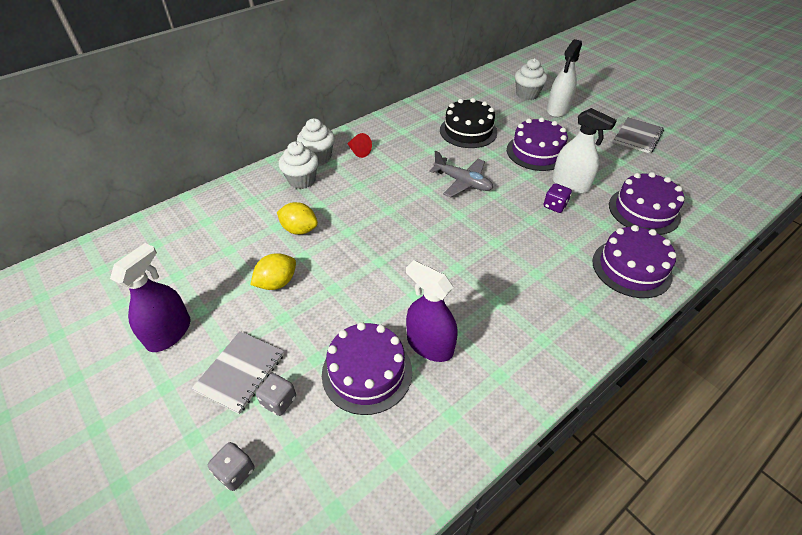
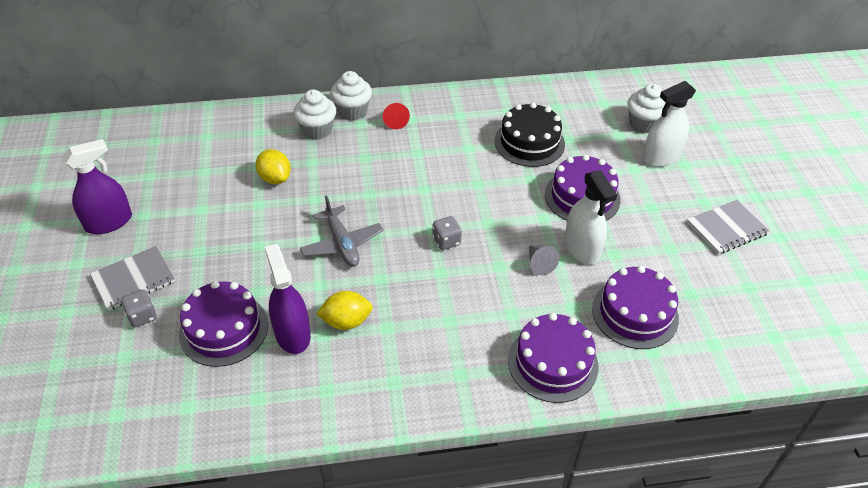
camera: 30 degrees right, 0 degrees up
grey dice [208,442,255,491] -> grey dice moved to [432,216,462,250]
yellow lemon [250,253,296,290] -> yellow lemon moved to [316,291,373,330]
grey plane [429,151,493,198] -> grey plane moved to [300,195,383,267]
purple dice [543,183,572,213] -> grey cone [529,246,560,275]

